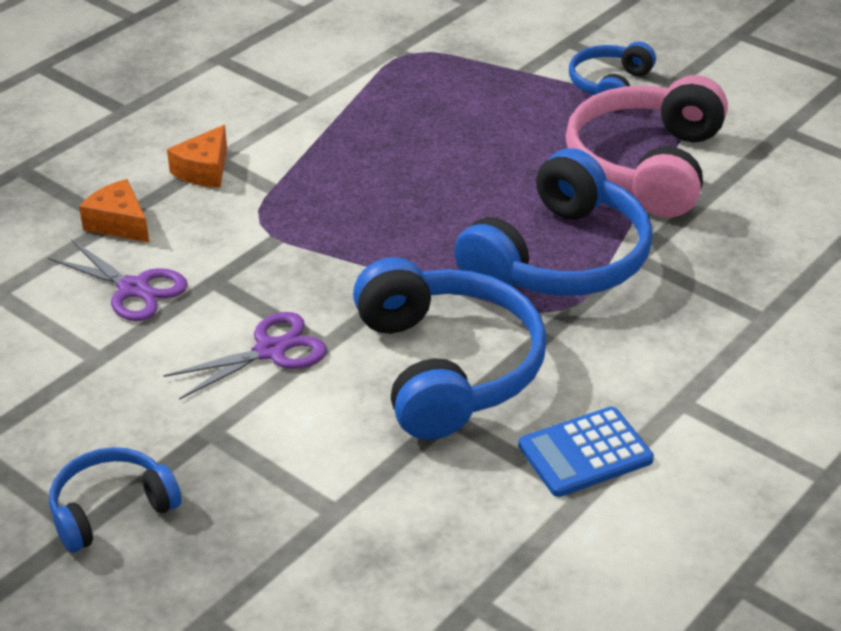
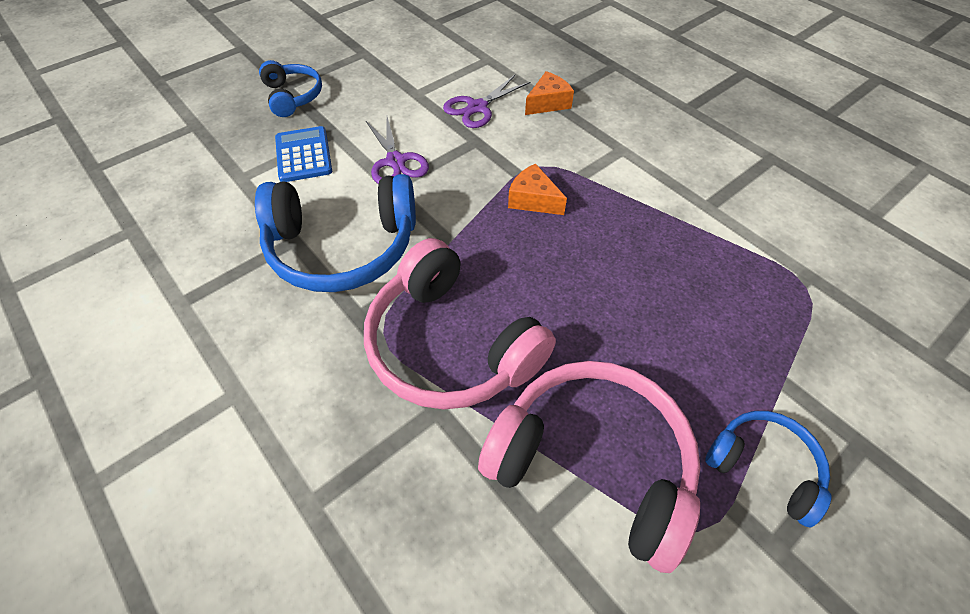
camera: 100 degrees right, 15 degrees up
orange cheese [167,125,227,188] -> orange cheese moved to [508,164,567,215]
blue headphones [454,148,653,296] -> pink headphones [364,238,556,410]
blue calculator [518,407,654,497] -> blue calculator moved to [275,126,332,182]

